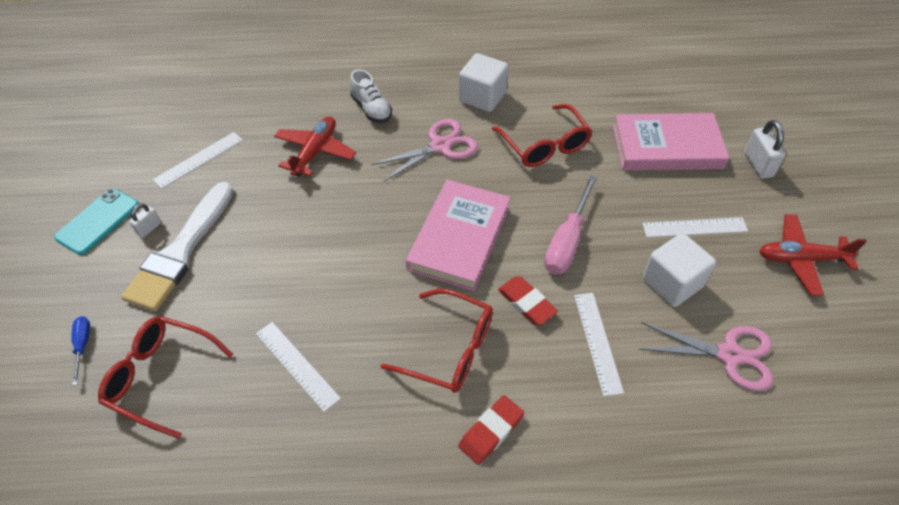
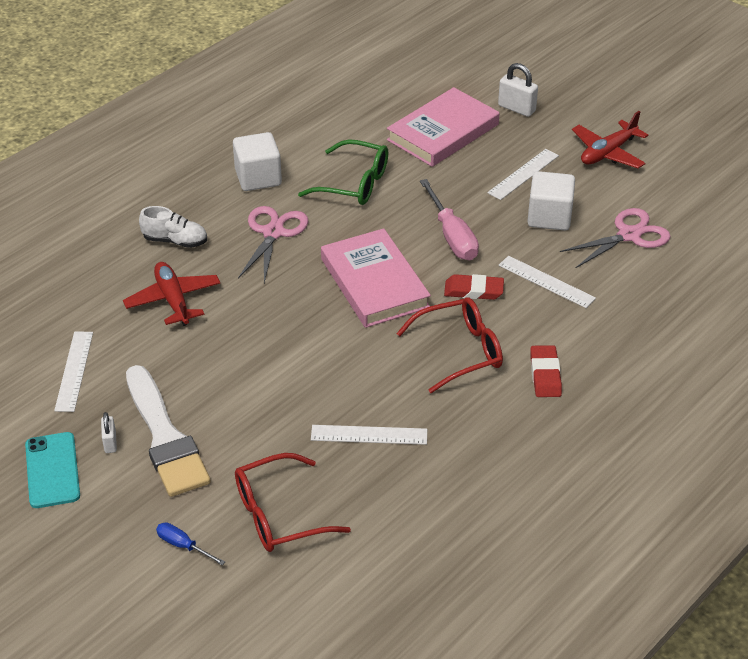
camera: 45 degrees left, 10 degrees down
red glasses [492,104,593,167] -> green glasses [298,139,388,205]

